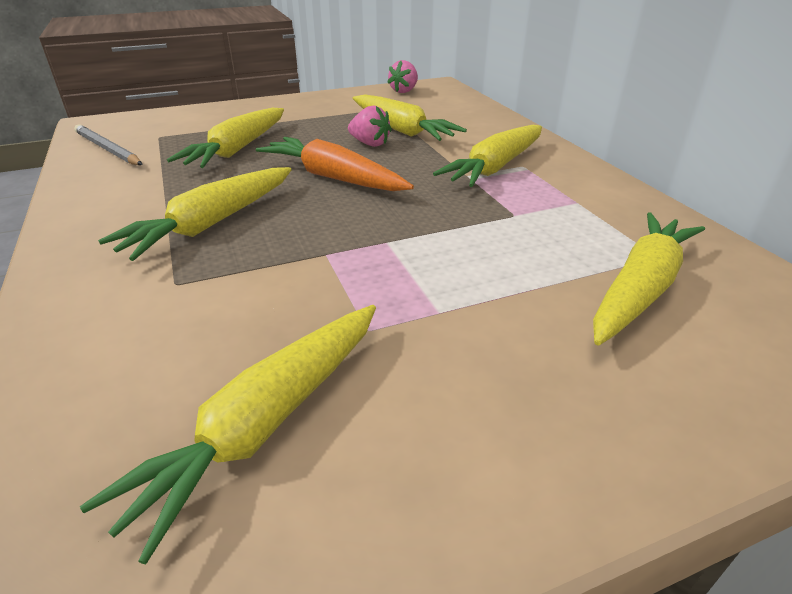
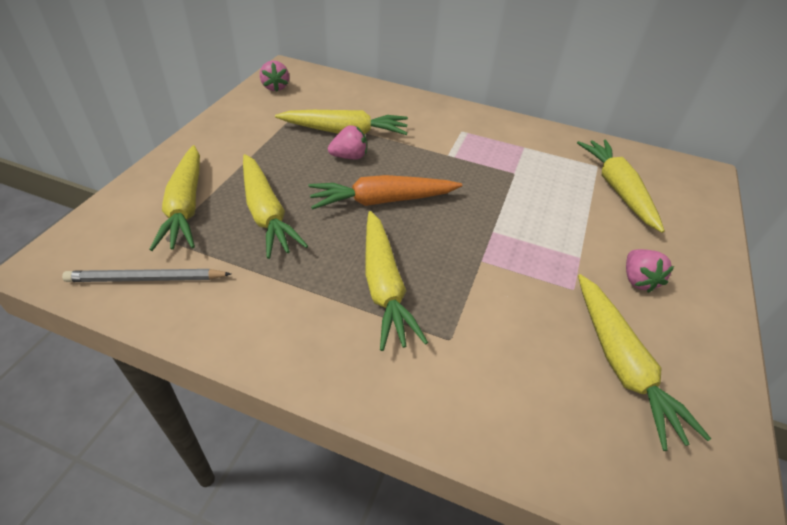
camera: 50 degrees left, 10 degrees up
yellow carrot [433,125,542,187] -> yellow carrot moved to [149,145,200,251]
none -> pink strawberry [626,249,674,293]

